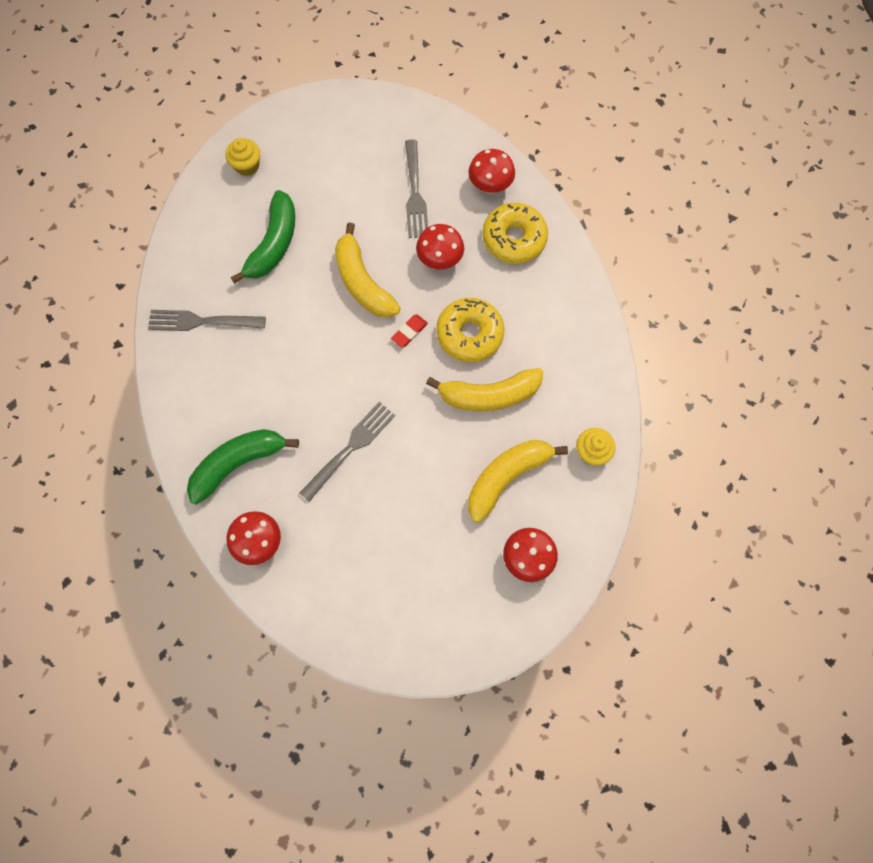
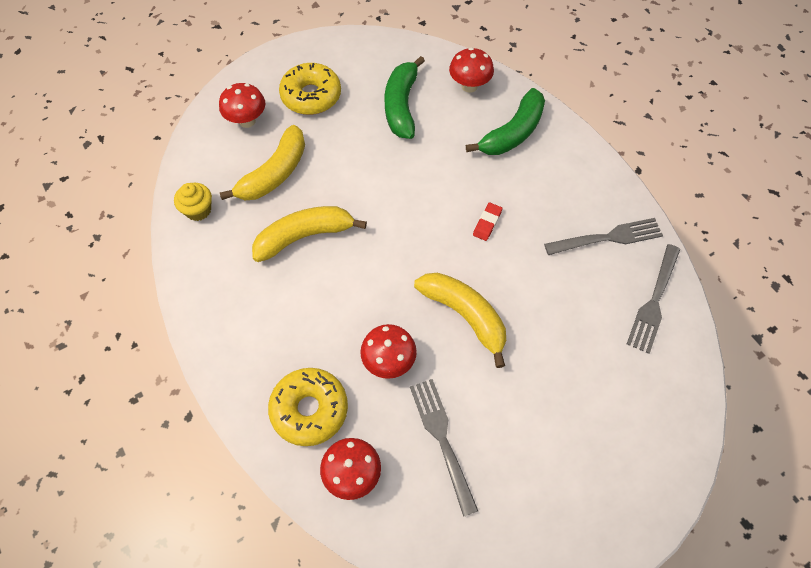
camera: 165 degrees right, 10 degrees down
yellow cupcake [226,138,260,176] -> none
green banana [230,190,295,284] -> green banana moved to [385,56,425,139]
grey fork [300,402,396,502] -> grey fork moved to [627,244,680,354]
red eraser [391,314,428,348] -> red eraser moved to [473,202,502,241]
yellow donut [436,298,504,362] -> yellow donut moved to [279,63,341,115]

